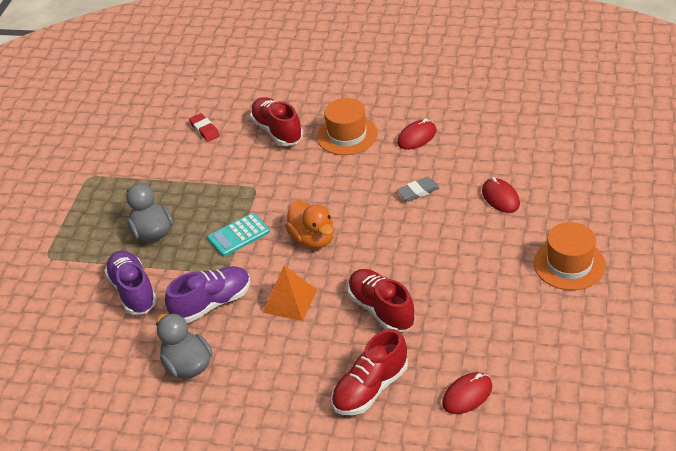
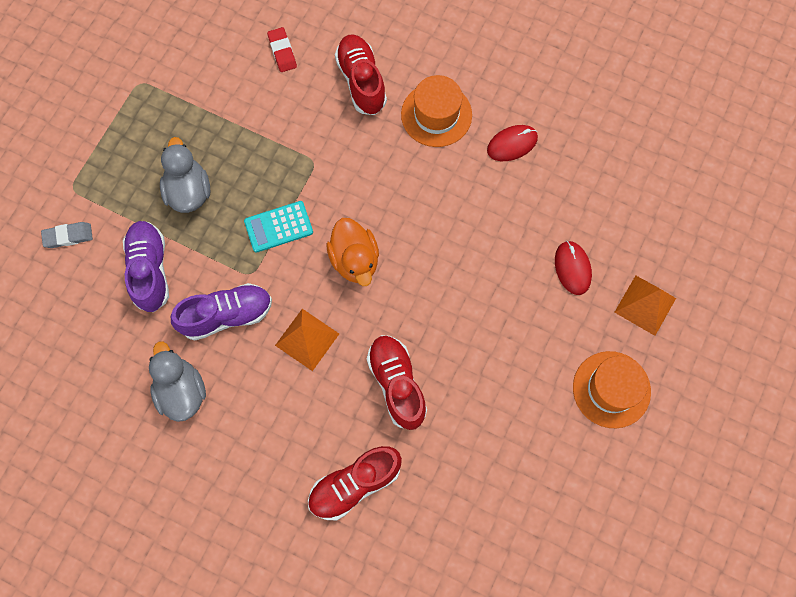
camera: 10 degrees right, 30 degrees up
grey eraser [397,177,440,201] -> grey eraser moved to [41,222,93,248]
red mouse [442,372,492,414] -> none
none -> orange pyramid [614,276,676,336]

